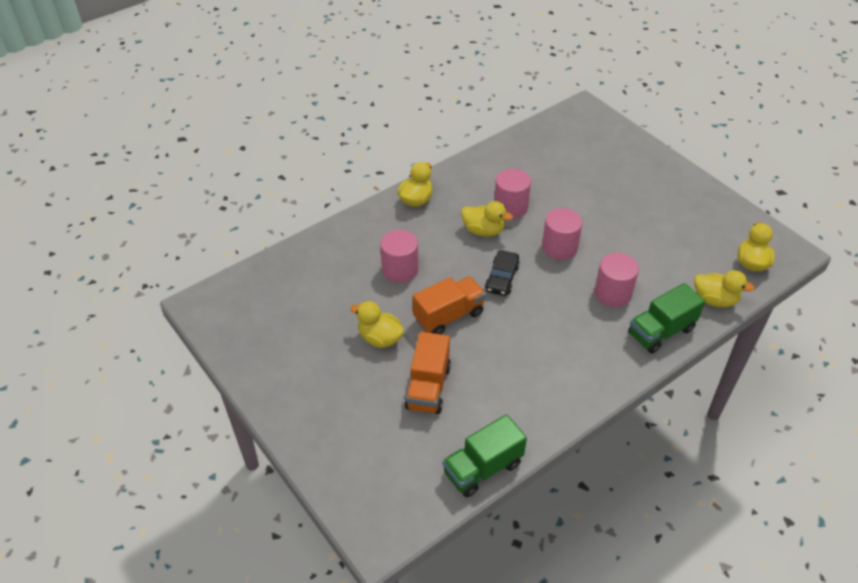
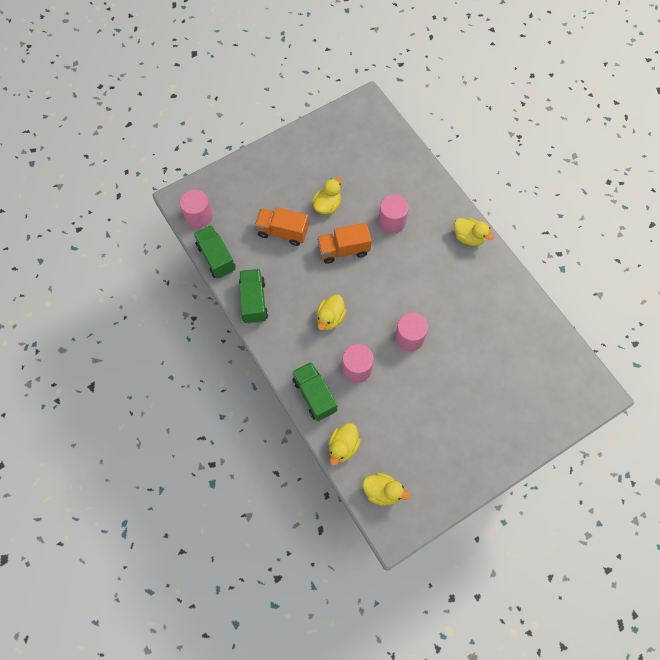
camera: 95 degrees right, 20 degrees up
orange truck [413,277,486,334] -> orange truck turned 105 degrees clockwise [317,223,372,264]
yellow duck [461,201,513,237] -> yellow duck moved to [316,295,347,330]
black car [485,250,520,296] -> none
pink cylinder [494,169,531,219] -> pink cylinder moved to [180,190,213,229]
none -> green truck [239,269,268,324]

